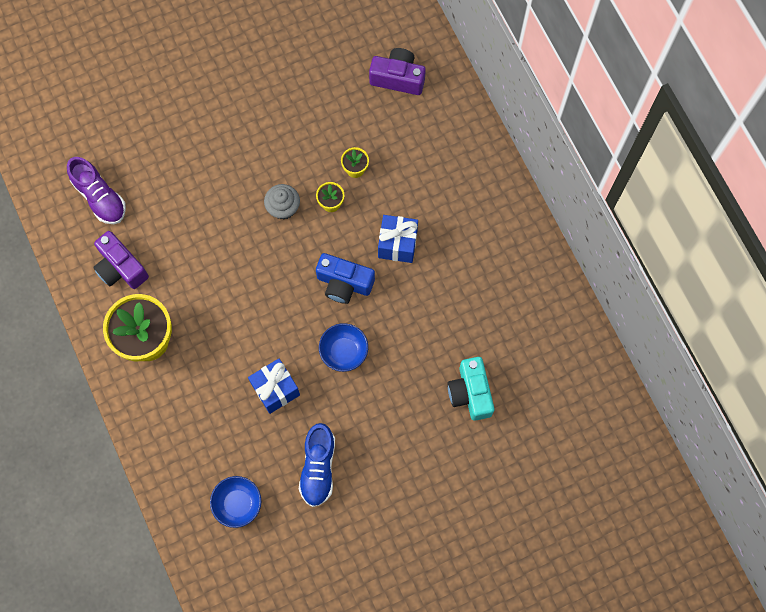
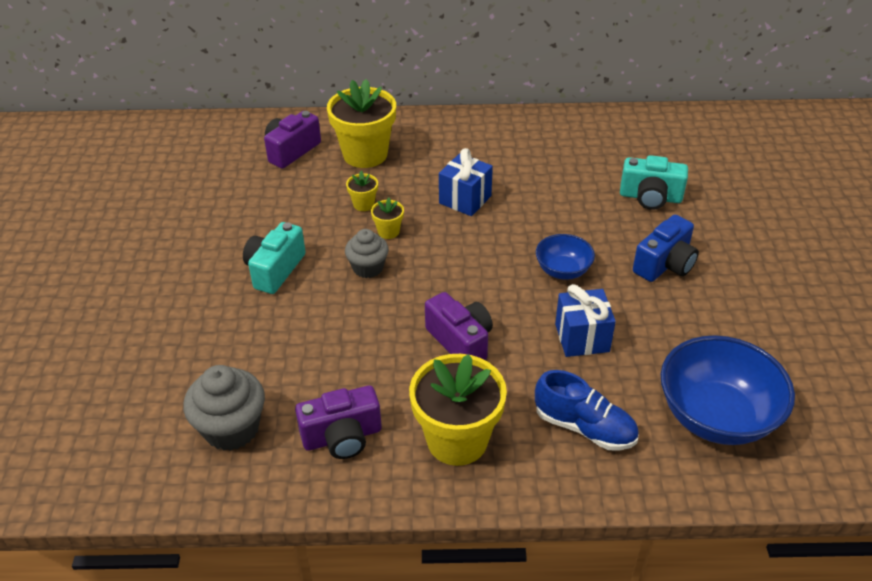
camera: 65 degrees left, 30 degrees down
purple shoe [67,157,126,224] -> grey cupcake [183,365,265,451]
blue bowl [210,476,261,528] -> blue bowl [661,335,795,445], size x1.86
blue shoe [299,423,335,507] -> blue shoe moved to [535,370,639,451]
blue camera [316,253,375,304] -> blue camera moved to [633,215,699,282]
none -> turquoise camera [243,222,306,294]
none -> yellow flower pot [327,79,396,168]
none -> purple camera [425,292,493,360]

